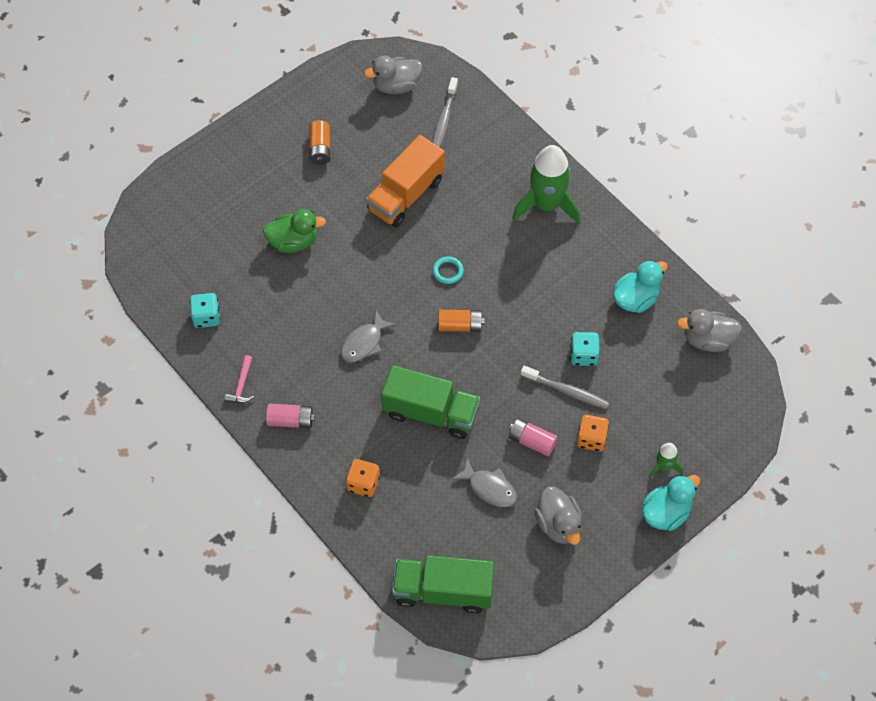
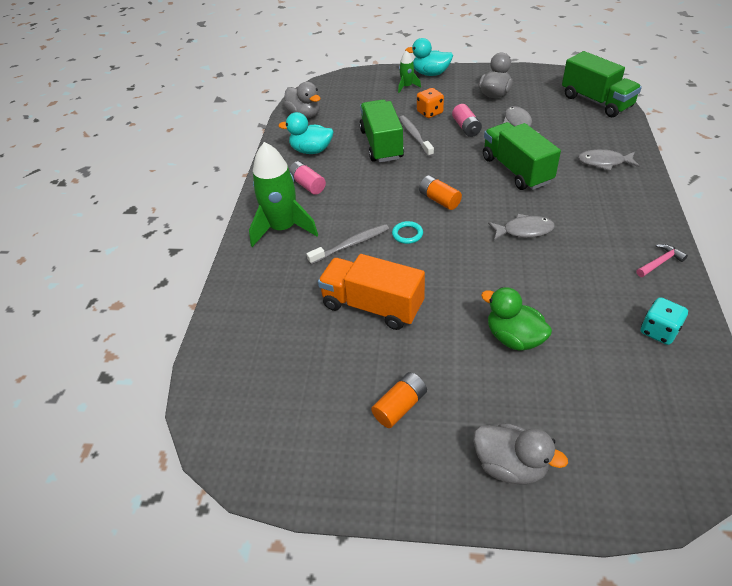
camera: 130 degrees left, 15 degrees down
pink battery [266,403,315,428] -> pink battery moved to [289,161,326,195]
orange dice [346,459,380,497] -> grey fish [578,149,639,171]
grey duck [364,56,422,94] -> grey duck moved to [473,423,568,485]
orange truck [366,135,445,228] -> orange truck turned 150 degrees counterclockwise [318,254,425,330]
grey toothbrush [433,77,458,147] -> grey toothbrush moved to [307,224,389,264]
turquoise dice [570,332,600,366] -> green truck [359,99,404,162]

